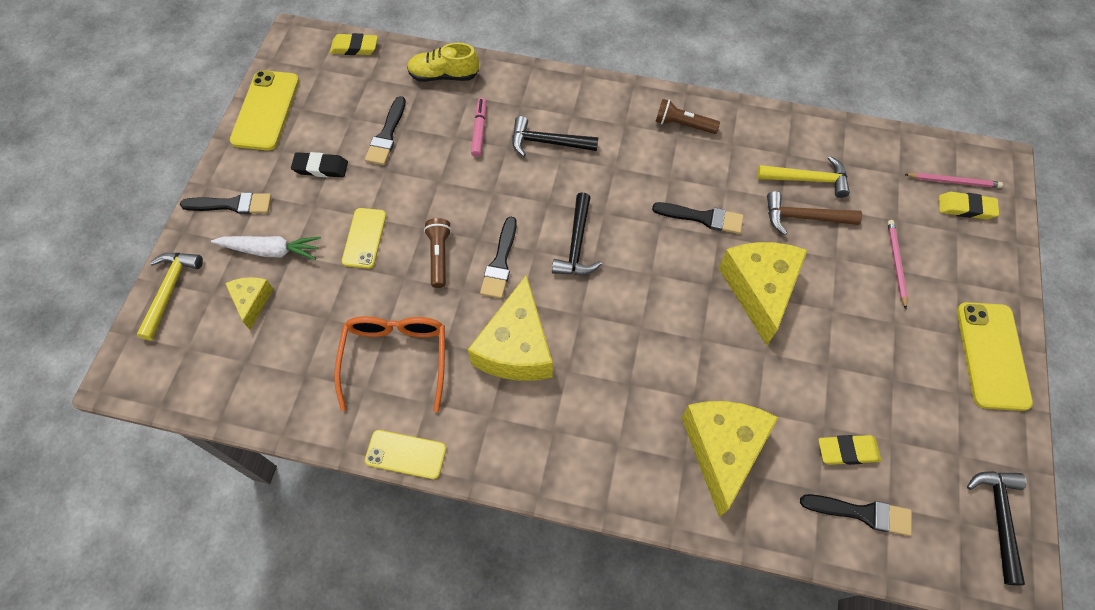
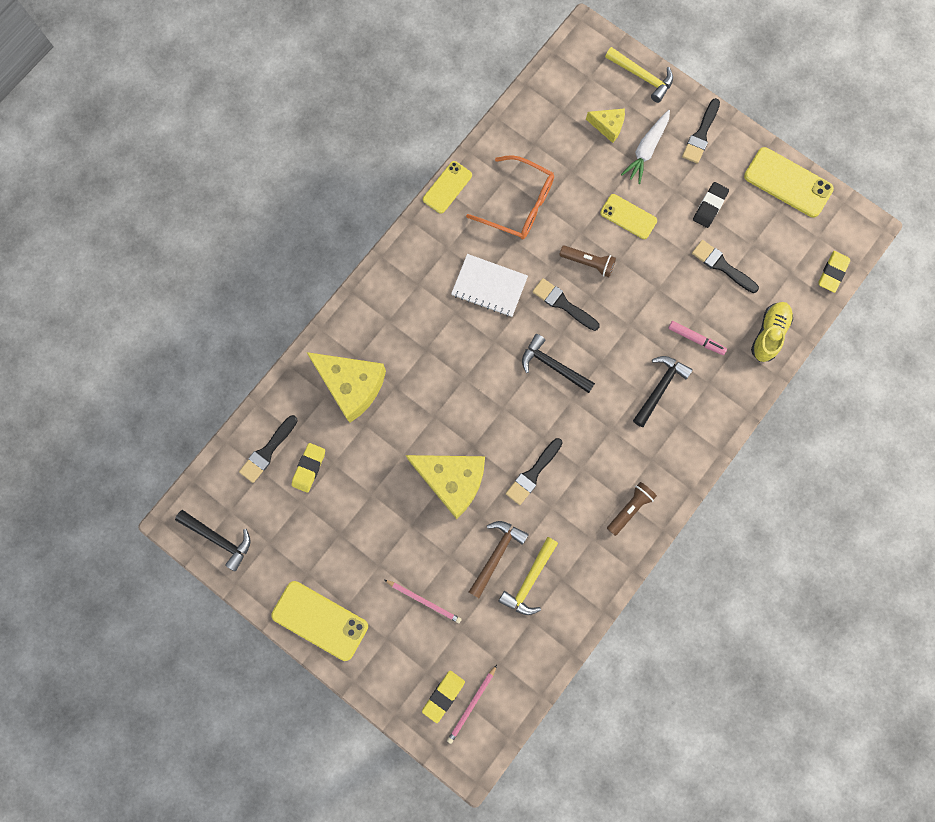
camera: 115 degrees right, 15 degrees up
yellow cheese [468,275,553,381] -> white notebook [451,254,528,317]

